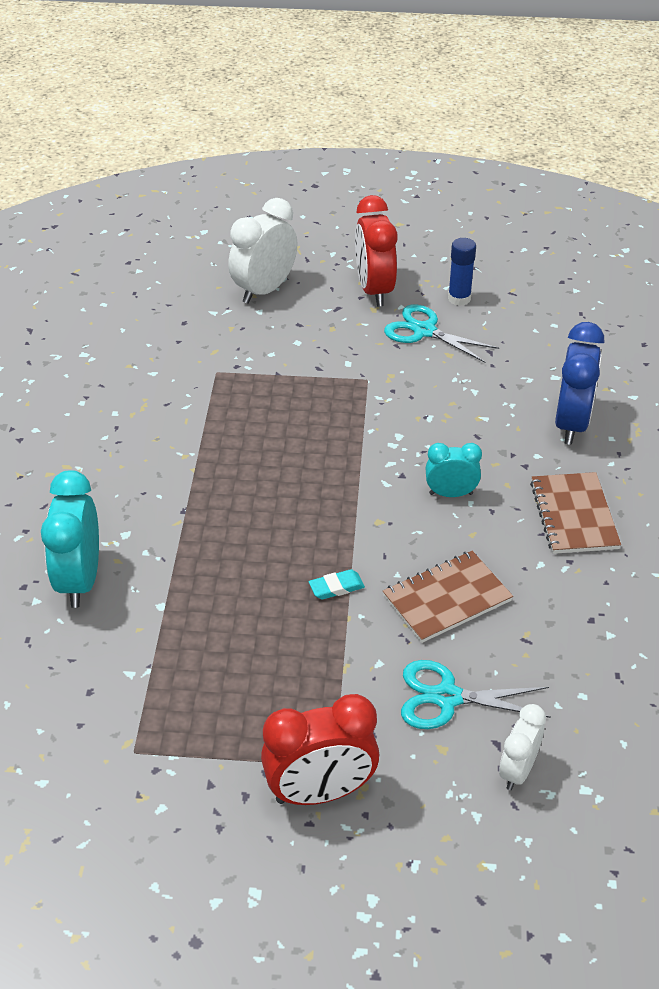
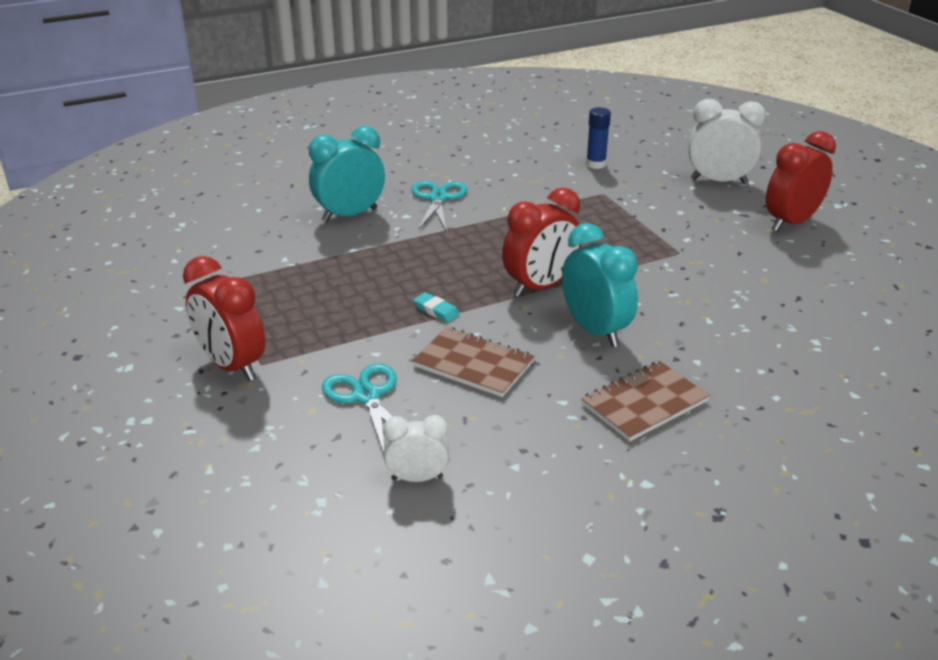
camera: 60 degrees right, 10 degrees down
turquoise scissors [384,304,499,363] -> turquoise scissors moved to [411,181,467,230]
turquoise clock [425,443,482,497] -> turquoise clock [562,223,638,347], size x1.69
blue glue stick [448,238,476,306] -> blue glue stick moved to [586,107,611,169]
white clock [499,704,546,790] -> white clock moved to [383,415,449,482]
blue clock [555,322,604,445] -> none
none -> red clock [502,188,581,297]

